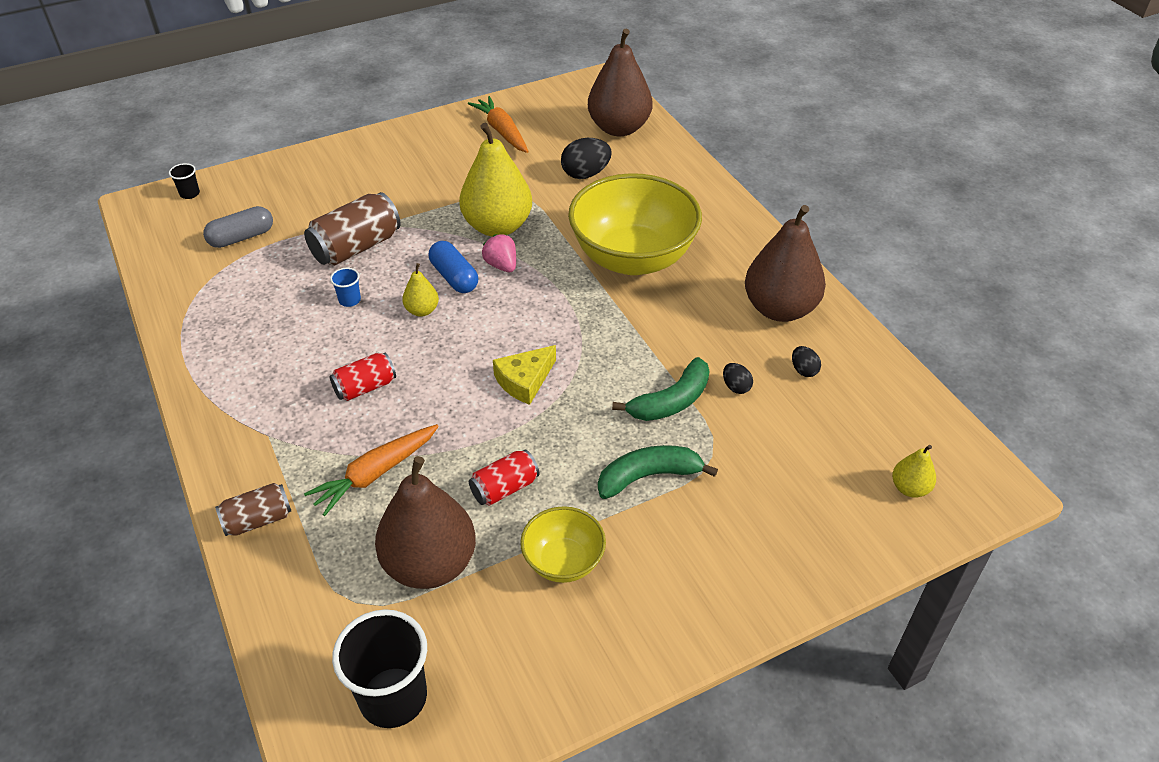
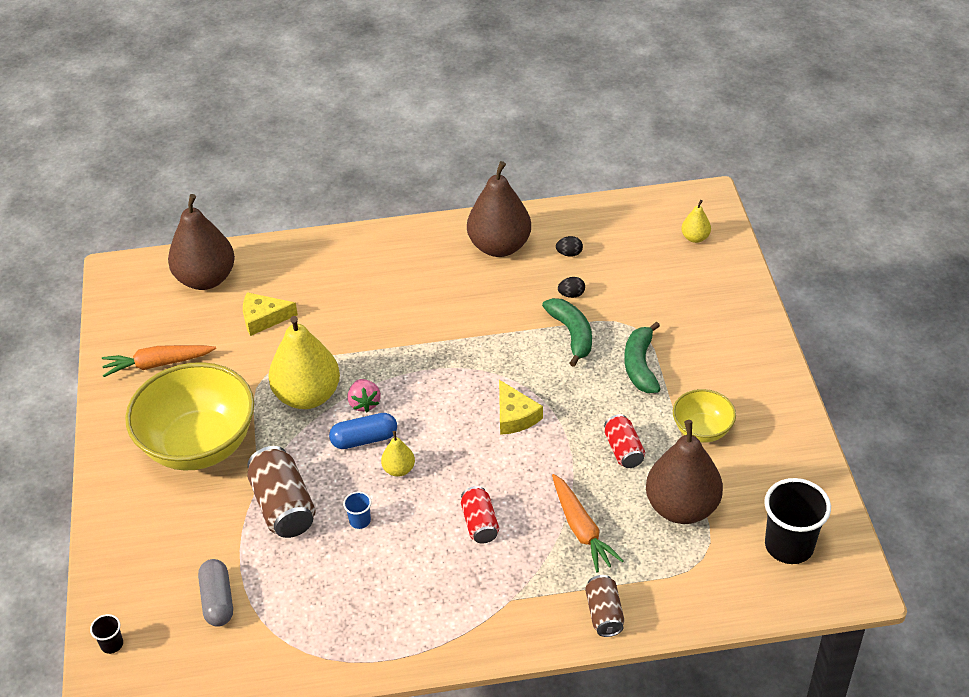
camera: 70 degrees left, 0 degrees up
pink strawberry [482,234,516,272] -> pink strawberry turned 90 degrees counterclockwise [348,379,381,412]
black egg [561,138,612,179] -> yellow cheese [243,292,298,336]
yellow bowl [568,173,702,275] -> yellow bowl moved to [125,362,254,471]

